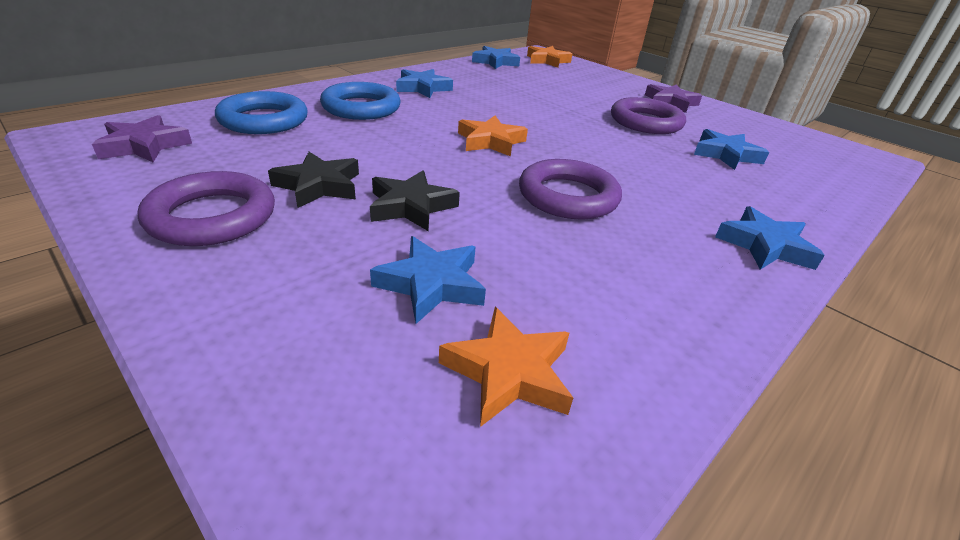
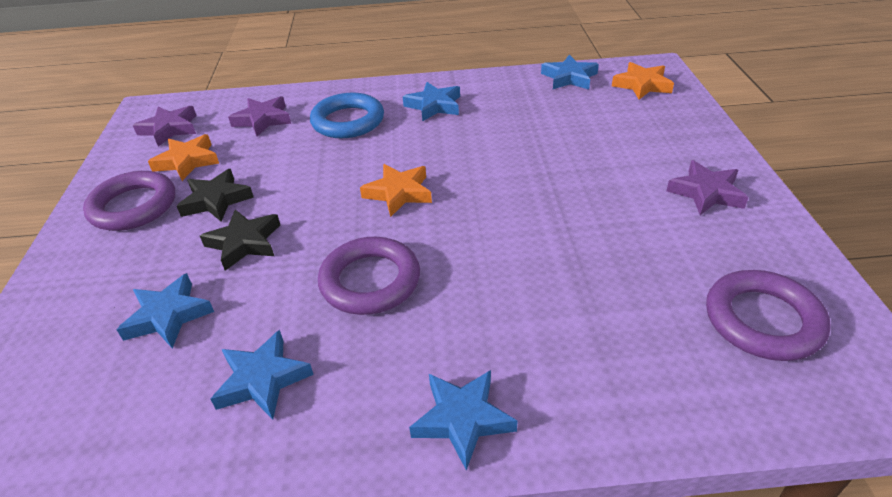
camera: 45 degrees right, 5 degrees up
blue ring [215,91,308,134] -> purple star [228,96,291,136]
orange star [439,307,573,427] -> orange star moved to [148,134,219,181]
purple ring [611,97,686,134] -> purple ring moved to [706,270,831,361]
blue star [694,129,769,170] -> blue star moved to [210,330,314,420]

